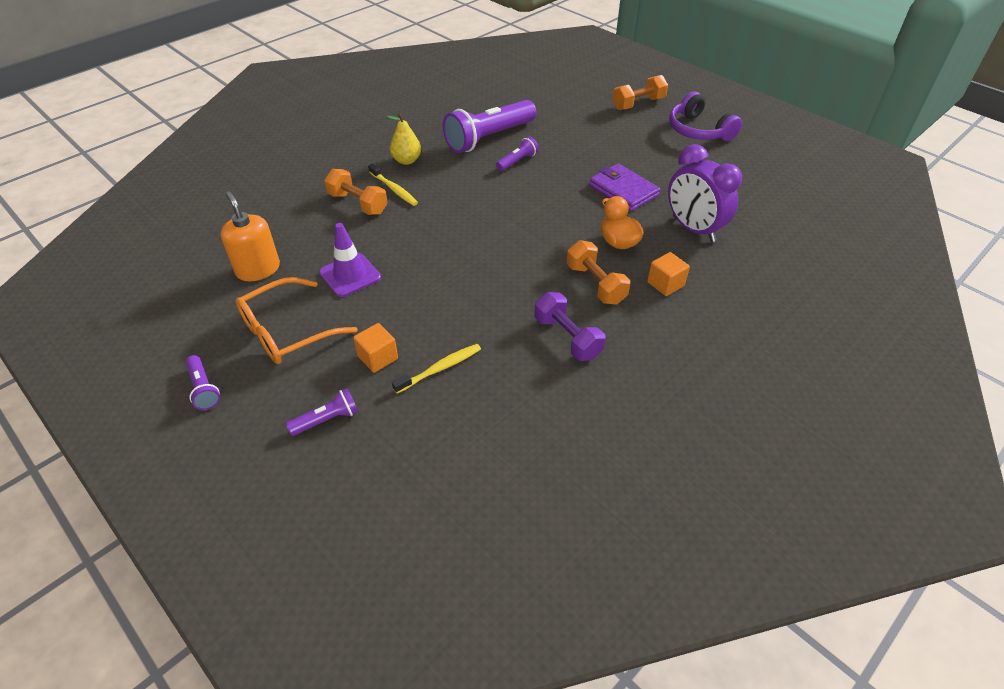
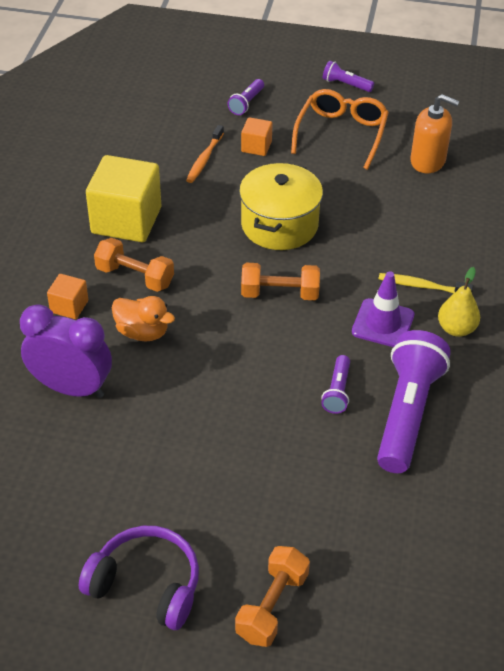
camera: 145 degrees right, 0 degrees up
purple traffic cone [319,223,381,297] -> purple traffic cone moved to [352,271,414,347]
orange dumbbell [324,169,388,215] -> orange dumbbell moved to [241,263,320,300]
yellow toothbrush [392,344,481,394] -> orange toothbrush [186,125,224,183]
purple dumbbell [534,292,606,361] -> yellow cube [86,155,161,242]
purple wallet [589,164,660,211] -> none
none -> yellow pot [239,163,323,250]

